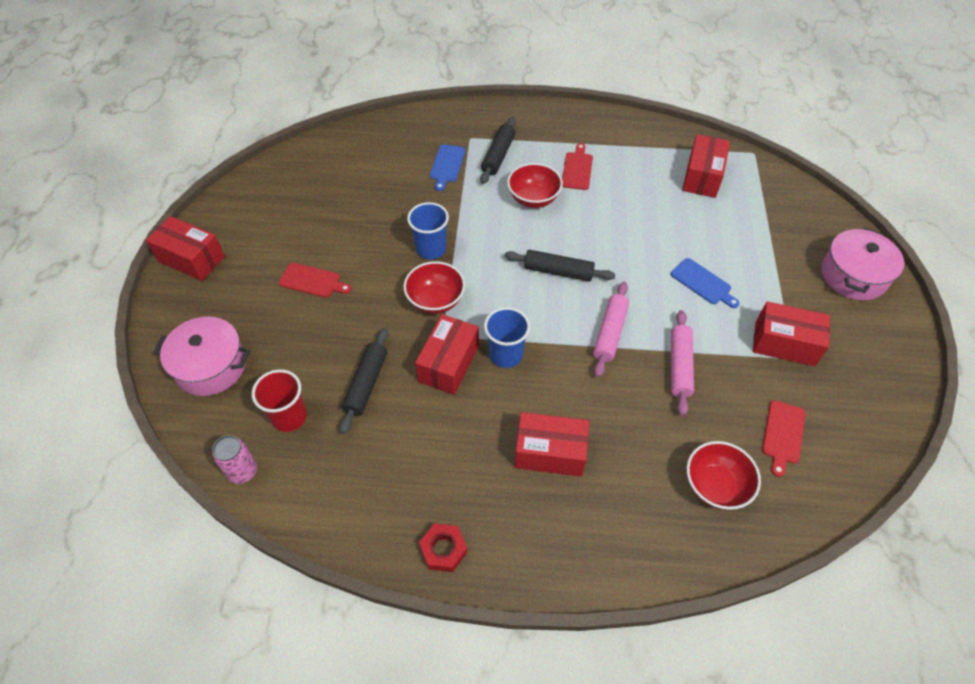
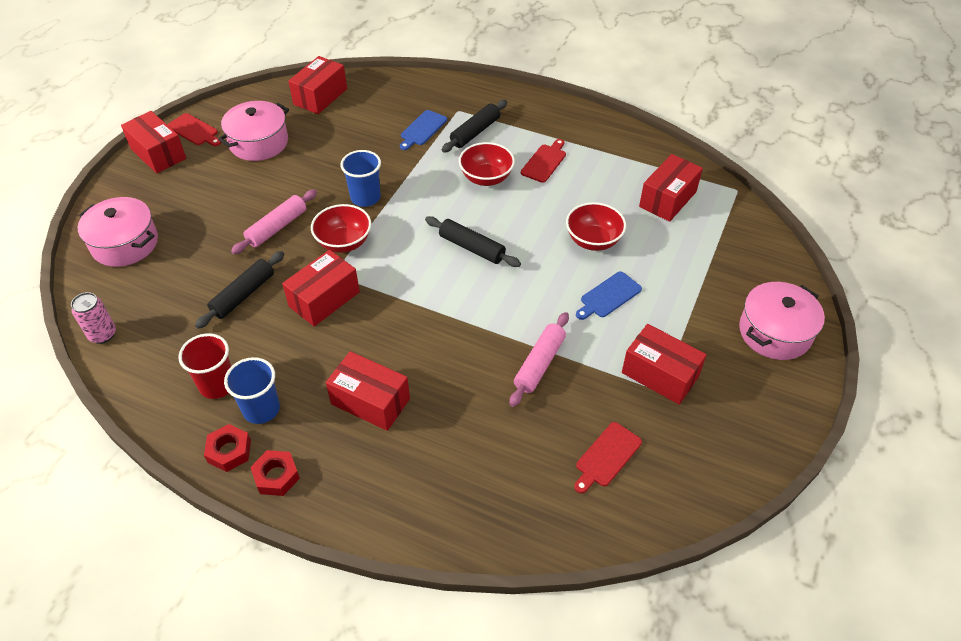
camera: 20 degrees right, 5 degrees down
red cup [252,369,307,432] -> red cup moved to [178,333,231,399]
red cutting board [279,263,351,298] -> red cutting board moved to [167,113,221,146]
blue cup [484,307,530,368] -> blue cup moved to [224,357,280,424]
pink rolling pin [593,282,629,377] -> pink rolling pin moved to [231,189,317,254]
blue cutting board [671,258,739,308] -> blue cutting board turned 75 degrees clockwise [576,271,642,320]
red bowl [687,441,761,510] -> red bowl moved to [566,202,626,251]
none -> pink pot [218,101,289,161]
none -> red nut [250,450,300,496]
none -> red box [288,56,347,114]

